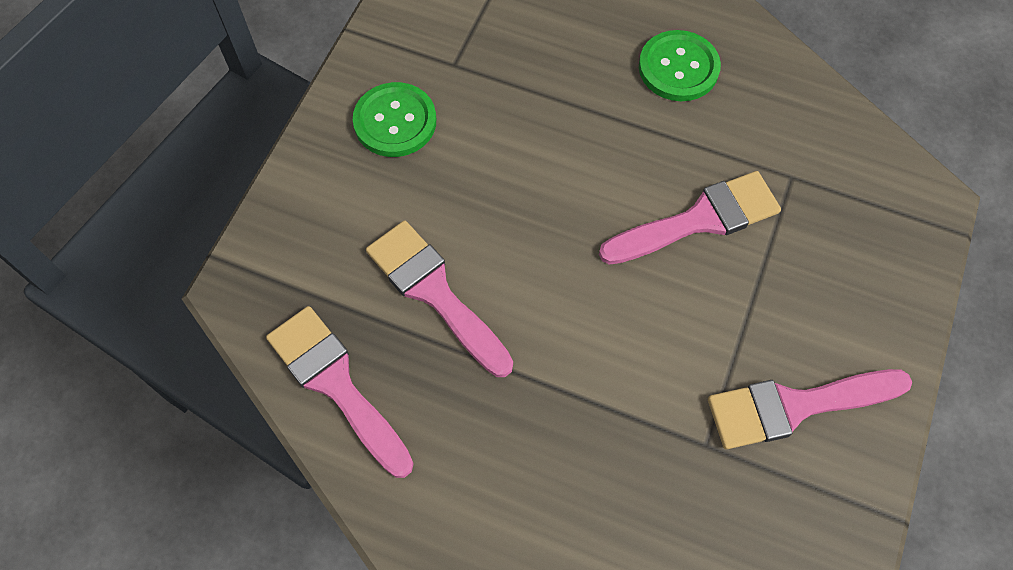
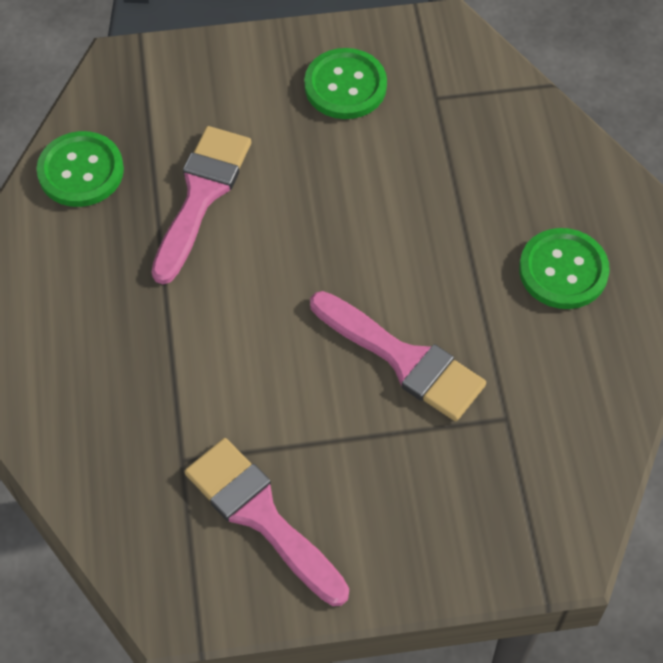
camera: 60 degrees right, 5 degrees down
pink brush [266,306,414,478] -> green button [37,131,124,207]

